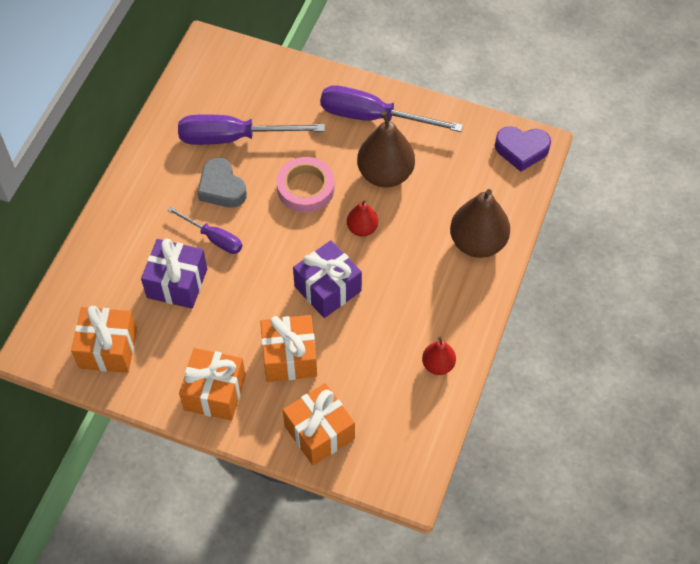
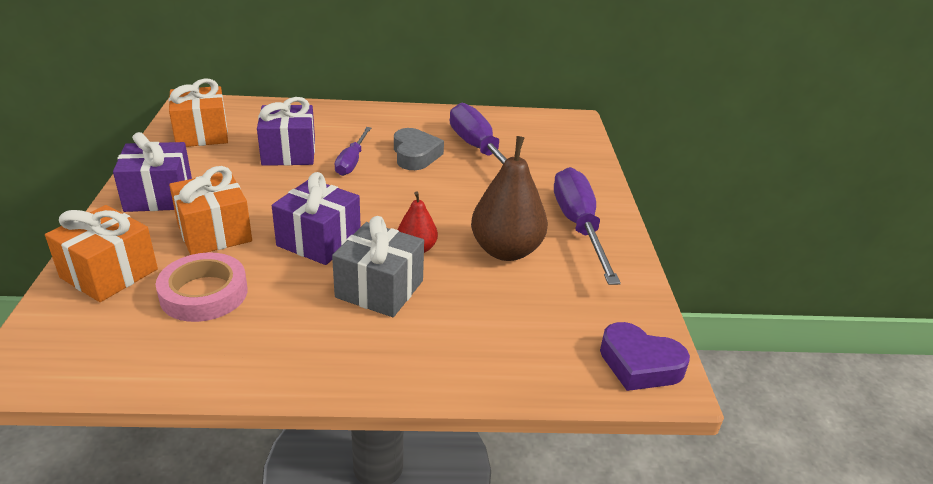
camera: 65 degrees right, 25 degrees down
orange gift [179,348,246,421] -> purple gift [113,132,192,212]
grey heart [197,158,247,208] -> grey heart turned 135 degrees clockwise [394,128,444,170]
pink tape [277,157,335,213] -> pink tape moved to [156,253,247,322]
red pear [422,337,456,375] -> none
brown pear [450,189,510,258] -> none
purple heart [495,126,551,172] -> purple heart turned 45 degrees counterclockwise [600,322,690,391]
none -> grey gift [332,216,424,317]

